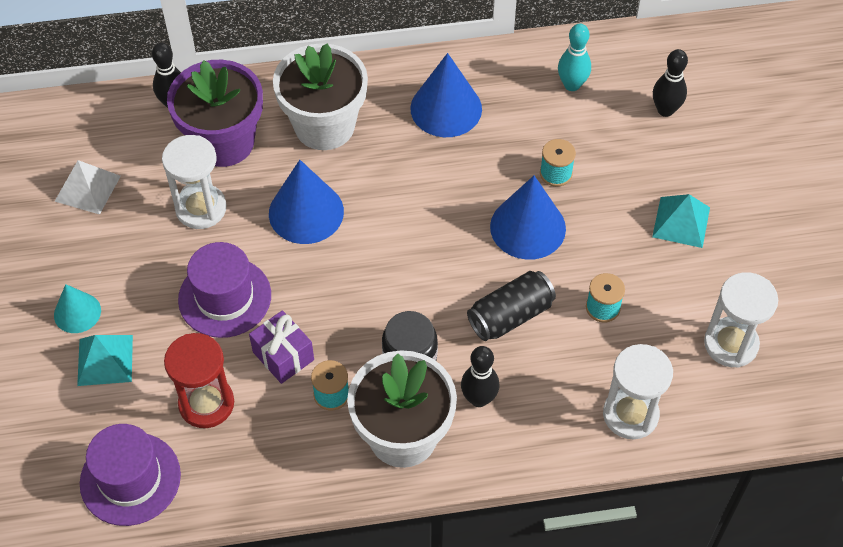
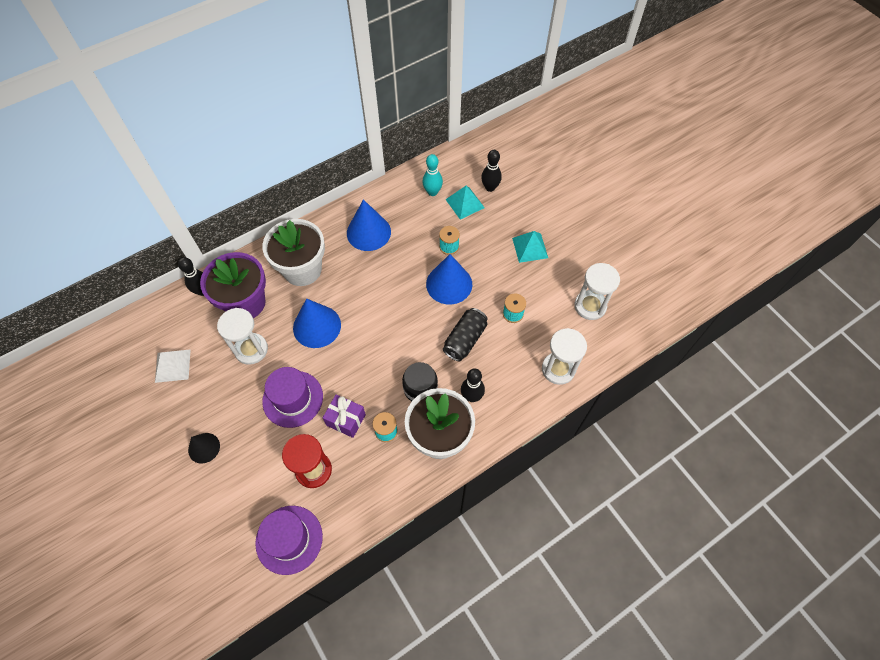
camera: 25 degrees left, 5 degrees up
turquoise cone [54,284,101,333] -> black cone [188,433,220,464]
turquoise pyramid [77,335,133,386] -> turquoise pyramid moved to [445,186,485,220]

